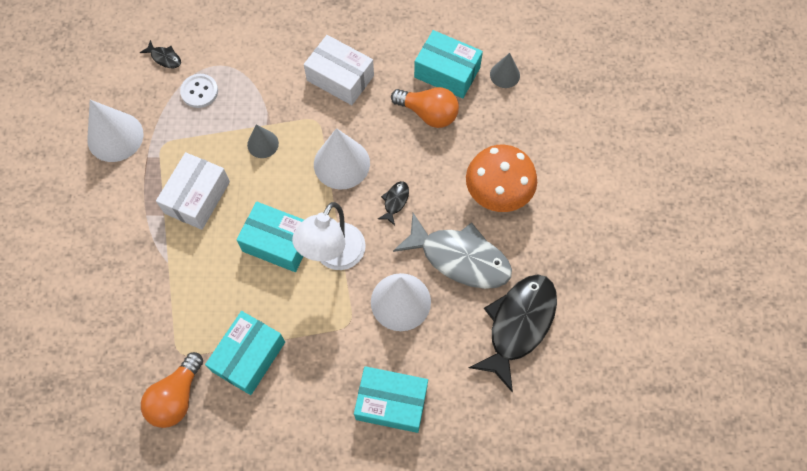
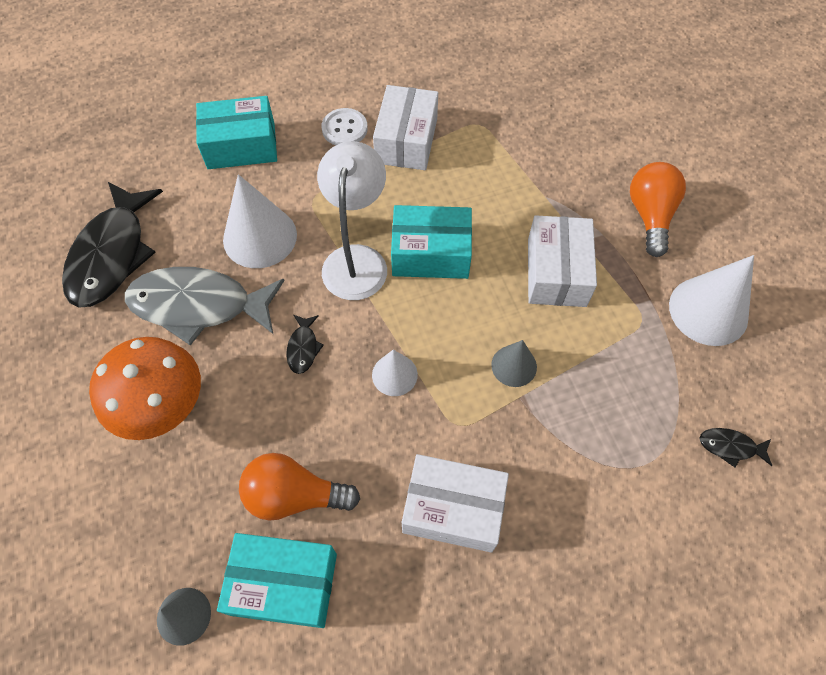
camera: 160 degrees right, 5 degrees down
orange light bulb [141,352,203,428] -> orange light bulb moved to [630,162,686,257]
white button [180,74,218,108] -> white button moved to [321,108,368,145]
turquoise box [205,311,285,395] -> white box [373,85,438,170]
white cone [314,128,370,190] -> white cone [372,350,418,396], size x0.56

